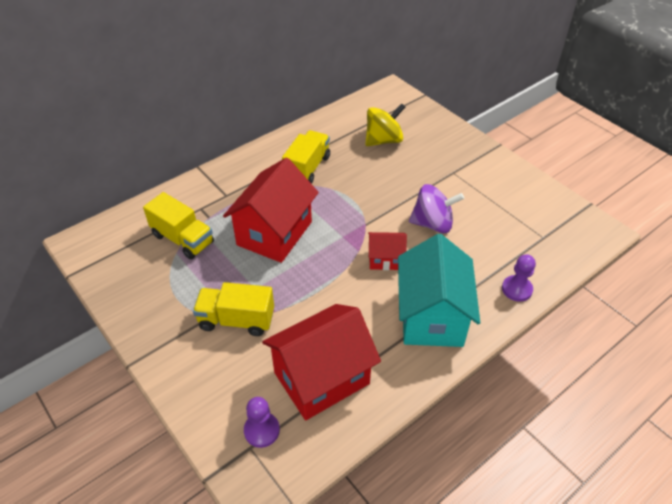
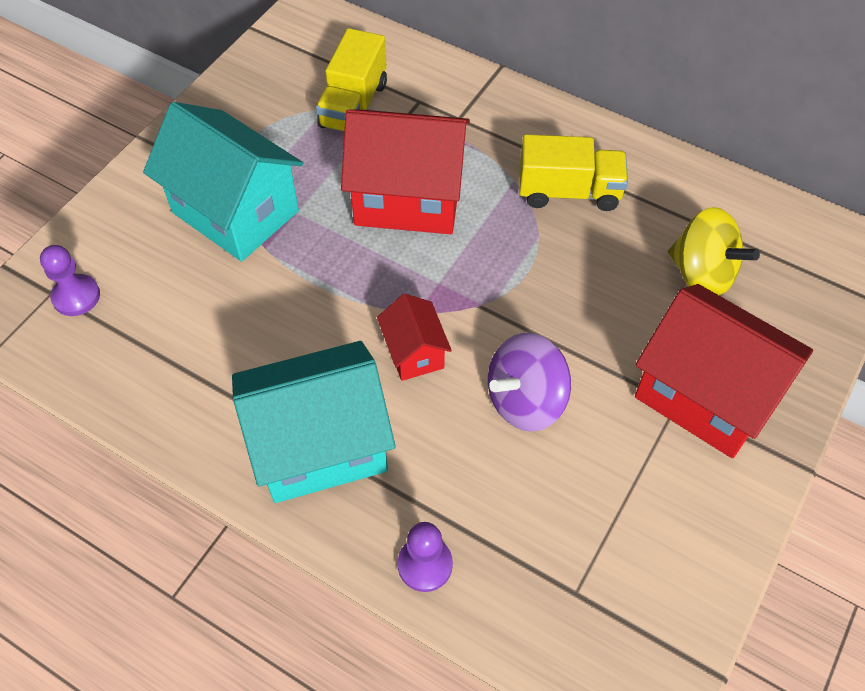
camera: 70 degrees right, 10 degrees up
yellow truck [193,282,274,336] -> turquoise house [143,102,303,261]
red house [262,304,381,420] -> red house moved to [635,284,813,458]
purple spinning top [409,184,464,233] -> purple spinning top turned 75 degrees clockwise [488,333,571,432]

